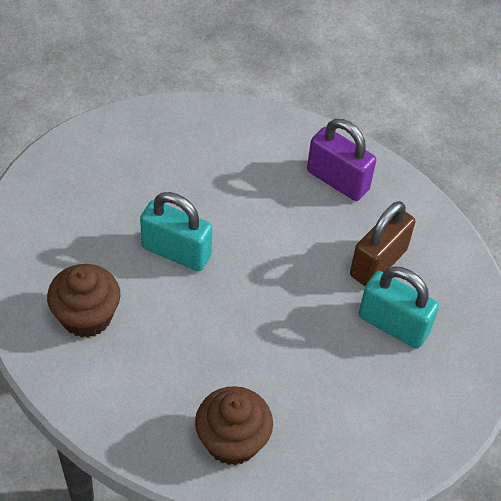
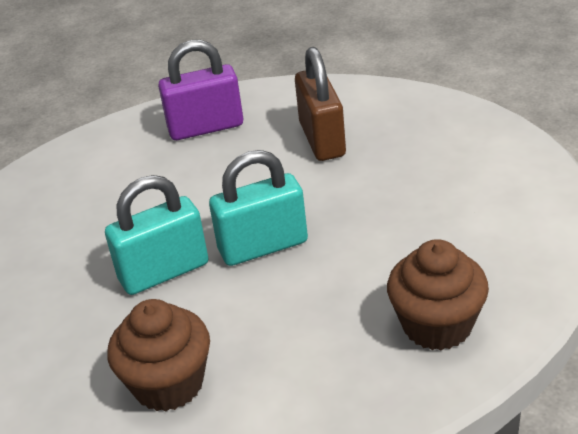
camera: 45 degrees left, 15 degrees down
turquoise padlock [358,266,439,349] -> turquoise padlock moved to [209,150,308,266]

